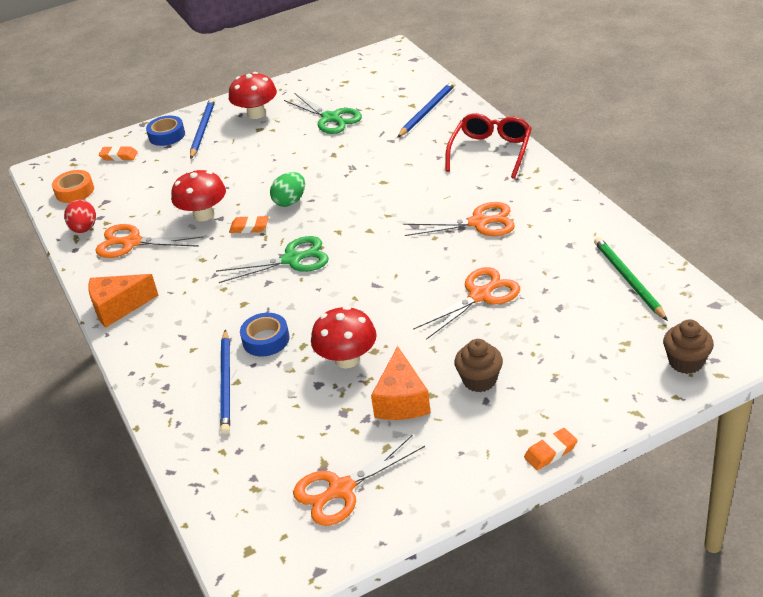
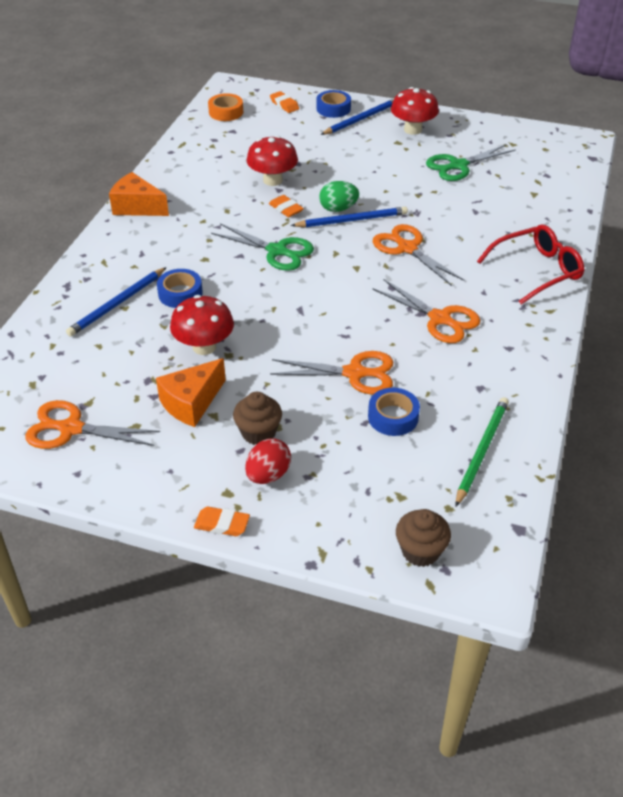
camera: 40 degrees right, 5 degrees up
red egg [64,200,96,233] -> red egg moved to [245,438,291,484]
orange scissors [96,224,204,258] -> orange scissors moved to [373,224,464,286]
green scissors [284,93,362,134] -> green scissors turned 60 degrees clockwise [426,144,516,181]
blue pencil [397,81,456,138] -> blue pencil moved to [291,207,408,227]
none -> blue tape [368,388,420,436]

